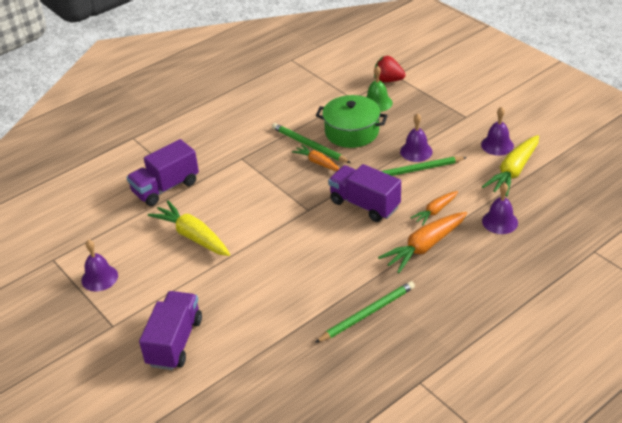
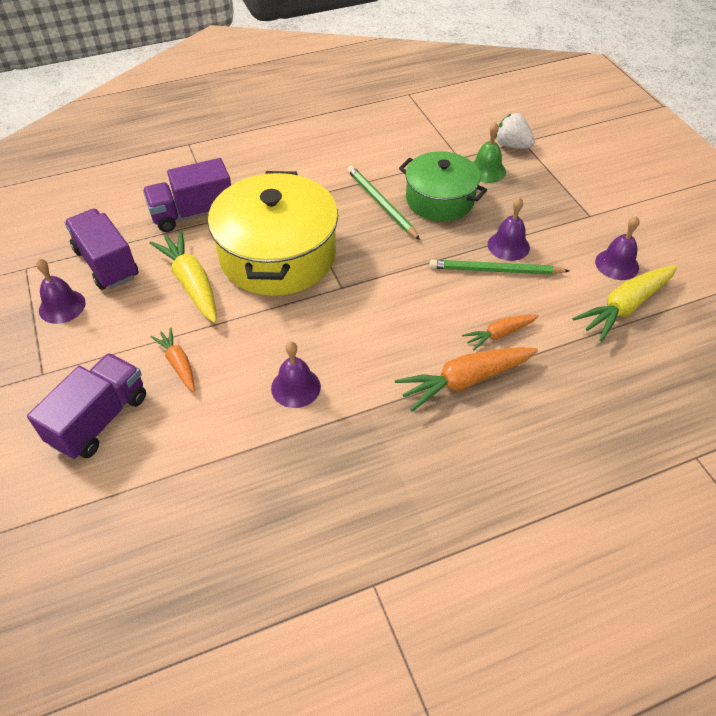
camera: 15 degrees right, 10 degrees up
orange carrot [292,144,339,171] -> orange carrot moved to [151,328,195,392]
green pencil [315,281,415,343] -> none
purple truck [328,164,401,222] -> purple truck moved to [64,209,138,290]
red strawberry [374,56,406,82] -> white strawberry [495,113,535,149]
purple bell [482,182,518,234] -> purple bell moved to [271,341,321,408]
none -> yellow pot [208,171,338,296]

